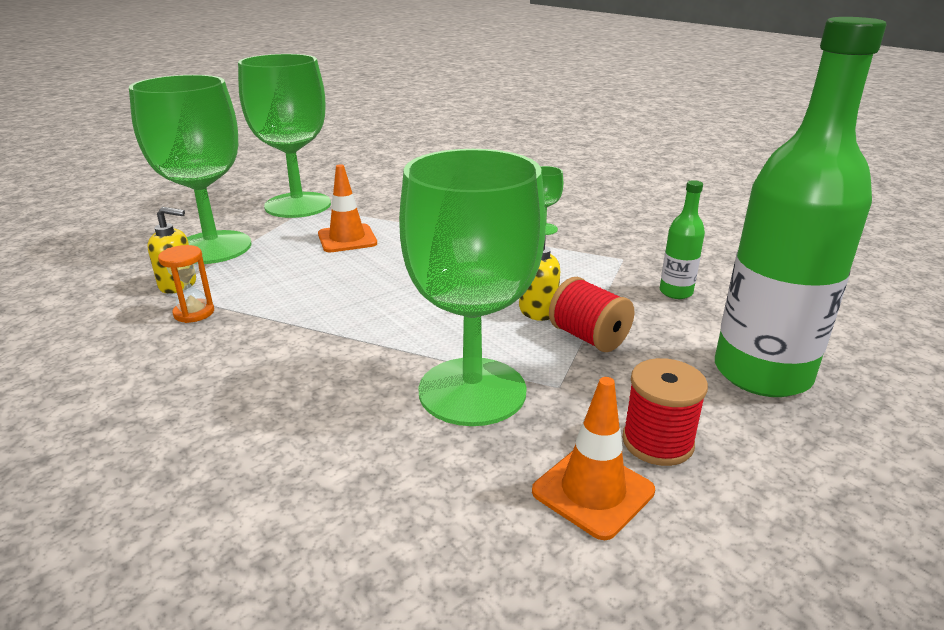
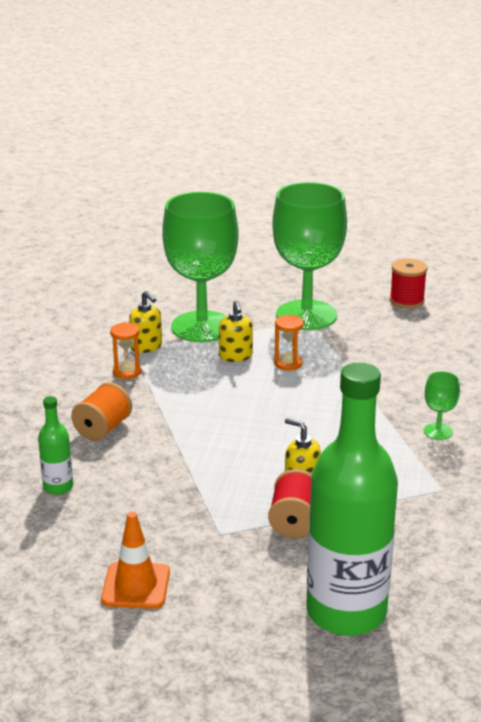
camera: 50 degrees right, 0 degrees up
orange traffic cone [318,164,377,252] -> orange hourglass [274,315,304,370]
green goblet [399,149,546,426] -> none
red spool [622,358,708,466] -> red spool moved to [390,258,428,309]
green bottle [660,180,705,299] -> green bottle moved to [38,396,73,495]
none -> orange spool [71,382,132,441]
none -> yellow soap dispenser [219,300,253,362]

